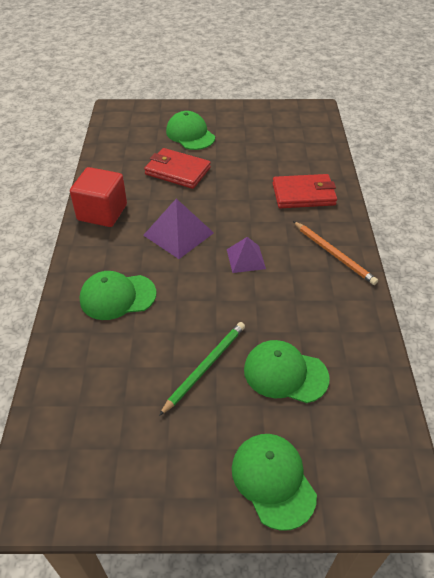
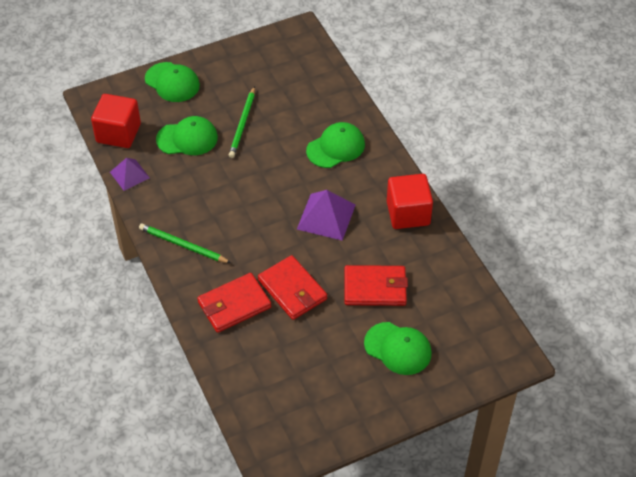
camera: 155 degrees right, 5 degrees up
purple pyramid [227,237,266,273] -> purple pyramid moved to [110,158,150,191]
orange pencil [293,221,378,285] -> green pencil [139,223,231,263]
none -> red cube [91,94,141,148]
none -> red wallet [258,255,327,320]

